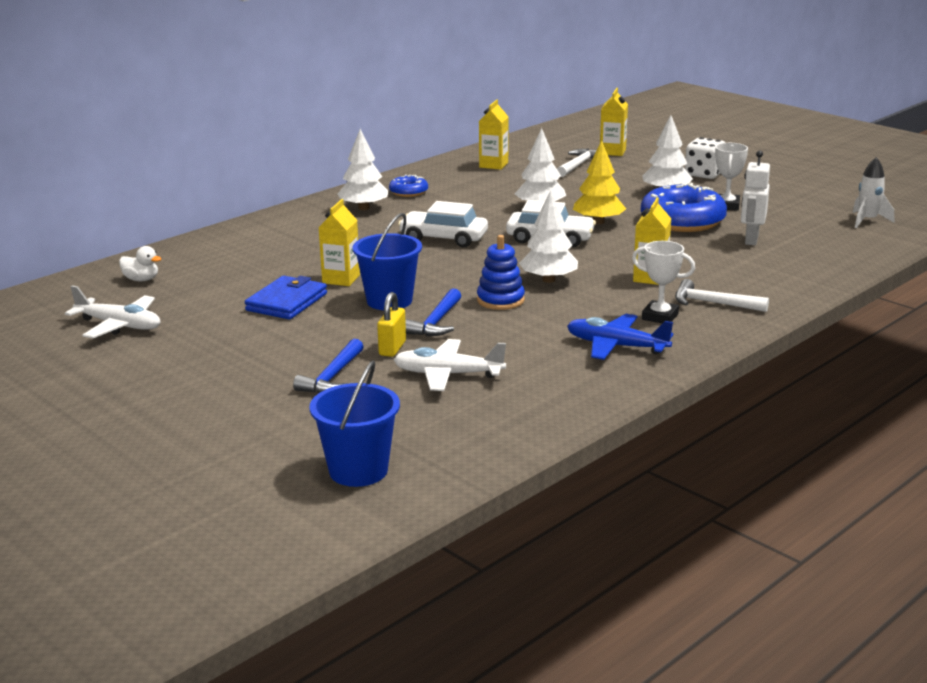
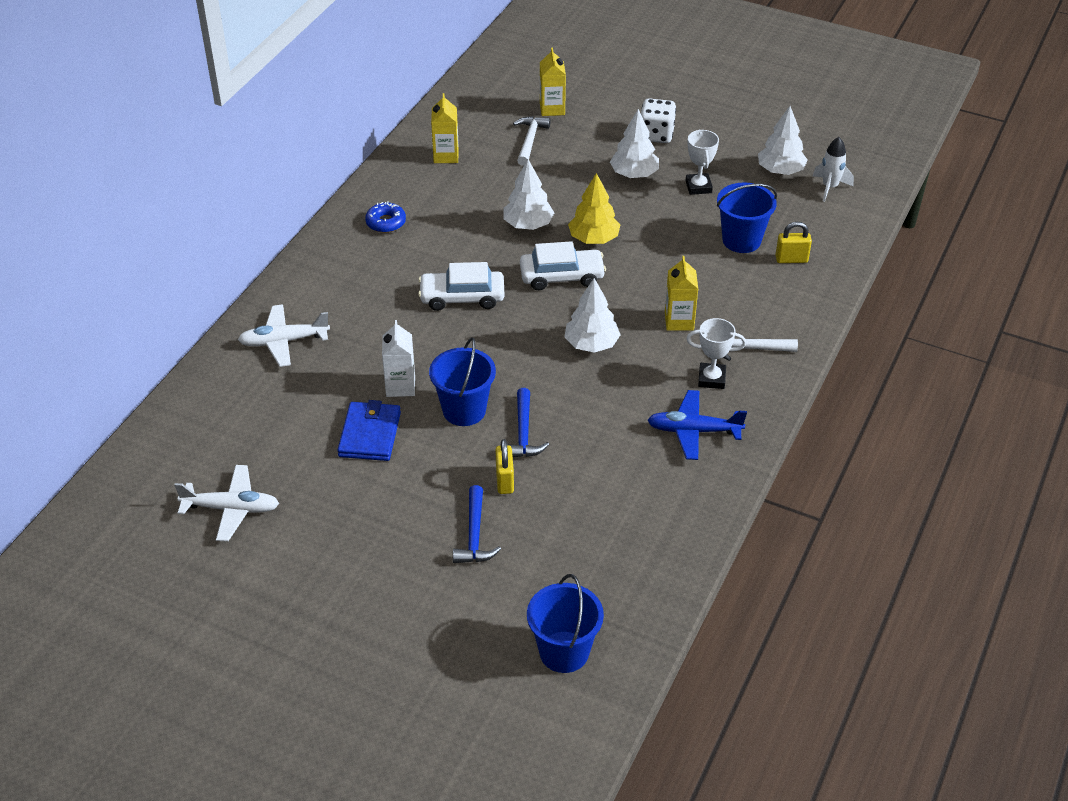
camera: 20 degrees left, 20 degrees up
white duck [119,246,162,281] -> none
yellow carton [318,199,360,286] -> white carton [382,320,415,397]
white tree [337,129,389,210] -> white tree moved to [758,106,808,175]
white plane [394,339,506,391] -> white plane moved to [238,304,330,367]
blue stacking toy [477,235,525,310] -> none
blue donut [641,183,727,232] -> none
white robot [741,151,770,245] -> blue bucket [717,183,777,253]
none -> yellow padlock [776,222,812,263]

